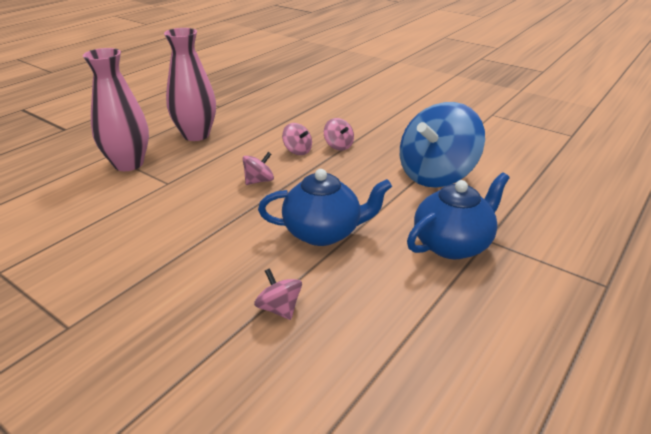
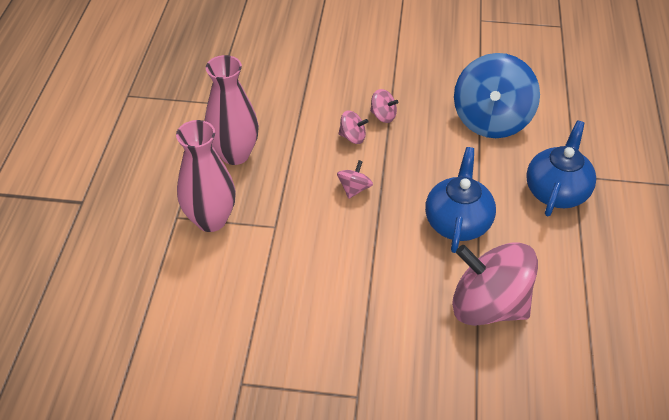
camera: 30 degrees left, 15 degrees up
pink spinning top [254,268,302,320] -> pink spinning top [452,242,538,326], size x2.37
blue teapot [258,169,392,246] -> blue teapot turned 45 degrees counterclockwise [425,147,496,253]

